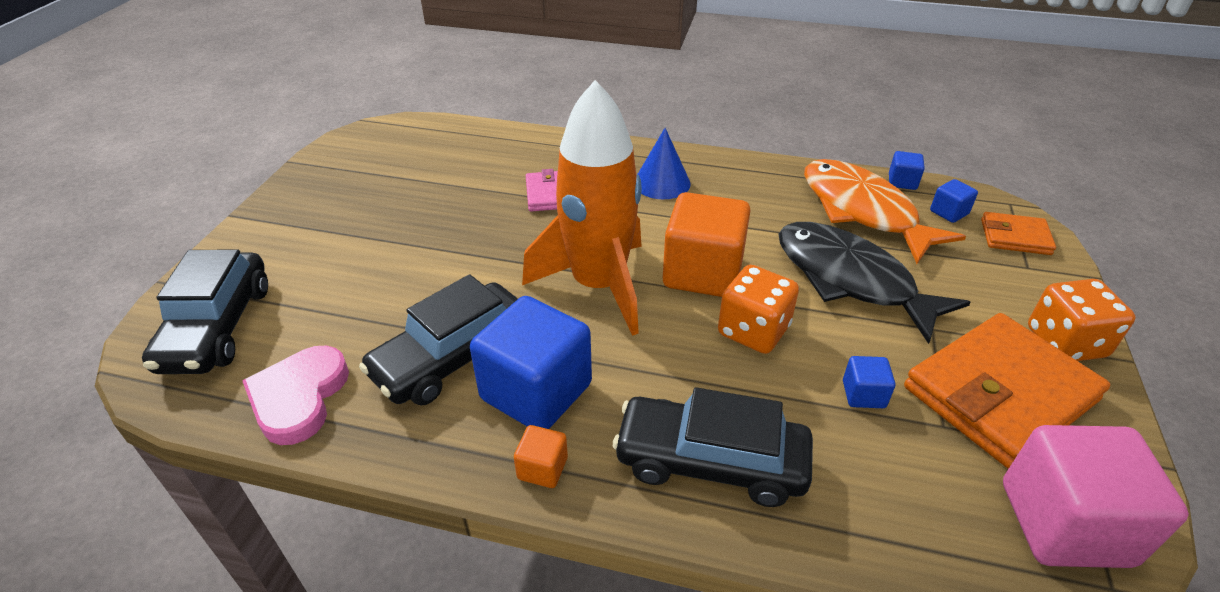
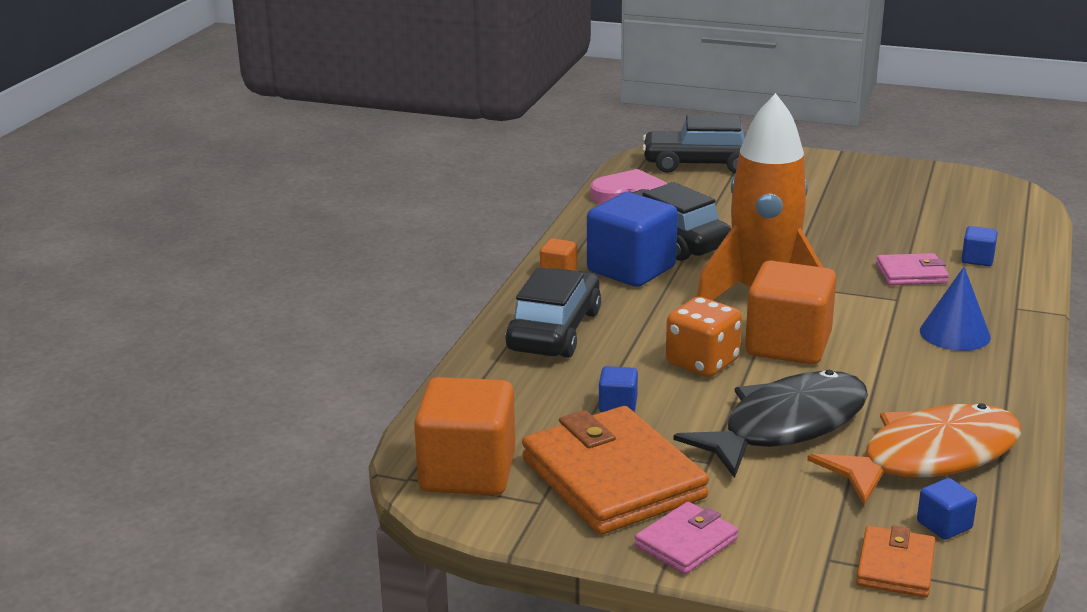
camera: 95 degrees right, 15 degrees down
blue cube [889,151,925,190] -> blue cube moved to [962,226,998,266]
pink cube [1003,425,1189,568] -> orange cube [414,377,515,495]
orange dice [1028,279,1136,361] -> pink wallet [635,502,738,574]

